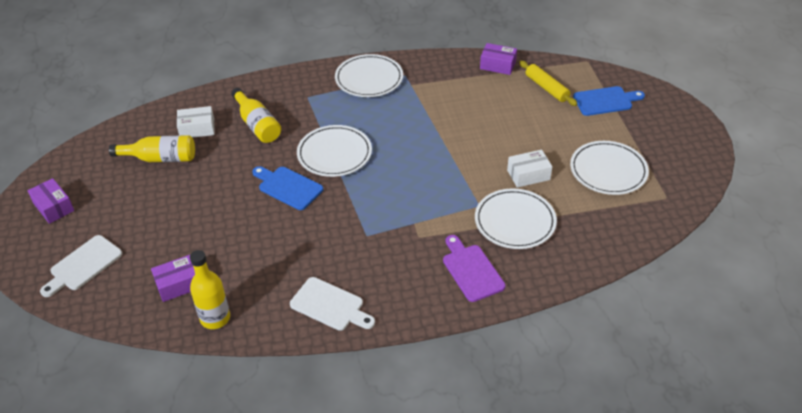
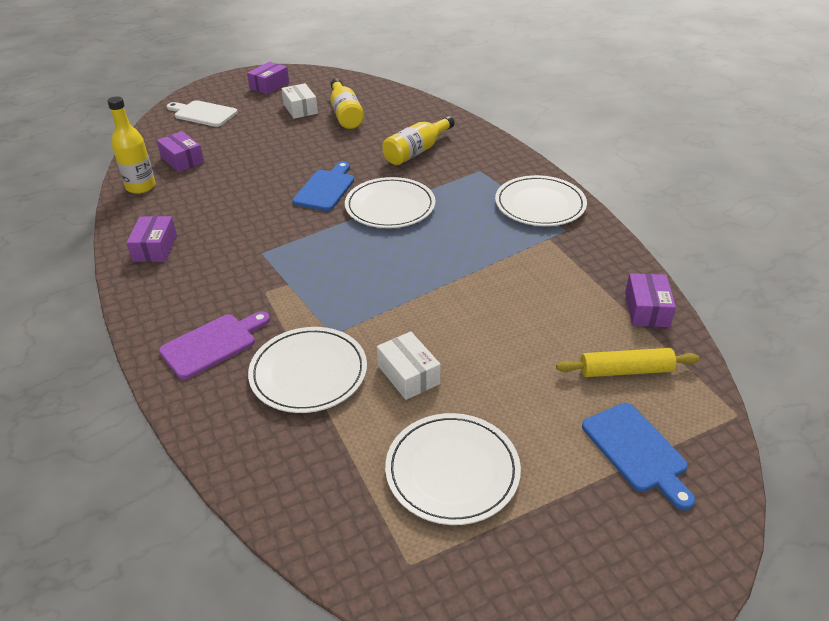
camera: 75 degrees right, 5 degrees down
white box [177,106,215,138] -> white box moved to [281,83,318,119]
white cutting board [290,277,375,331] -> purple box [126,216,177,262]
yellow rolling pin [519,61,578,106] -> yellow rolling pin turned 45 degrees clockwise [556,348,699,377]

